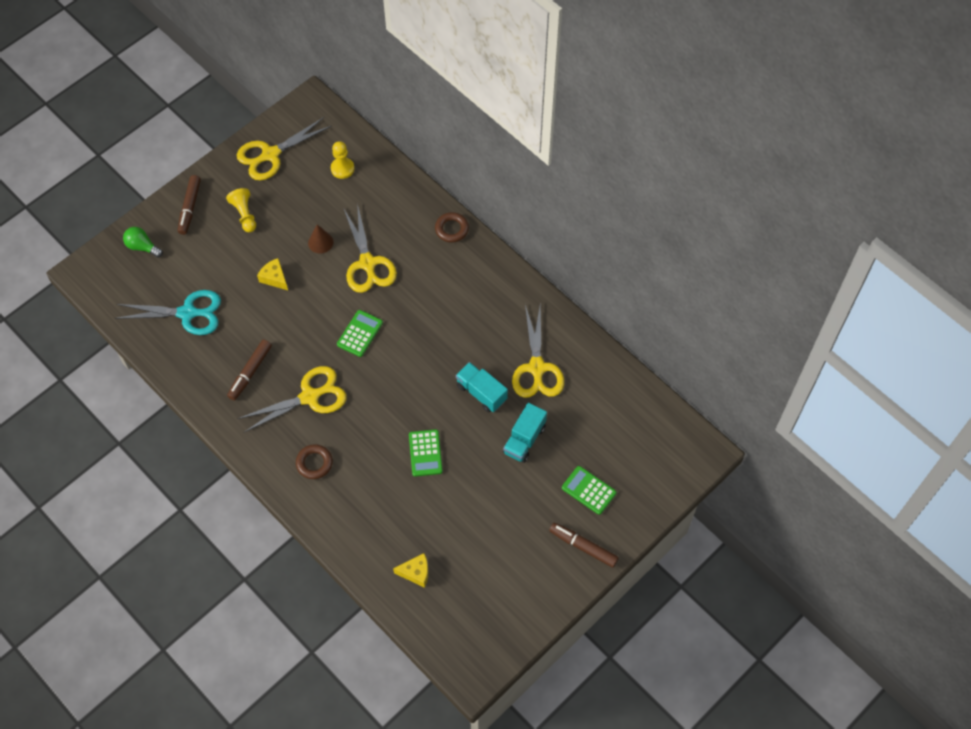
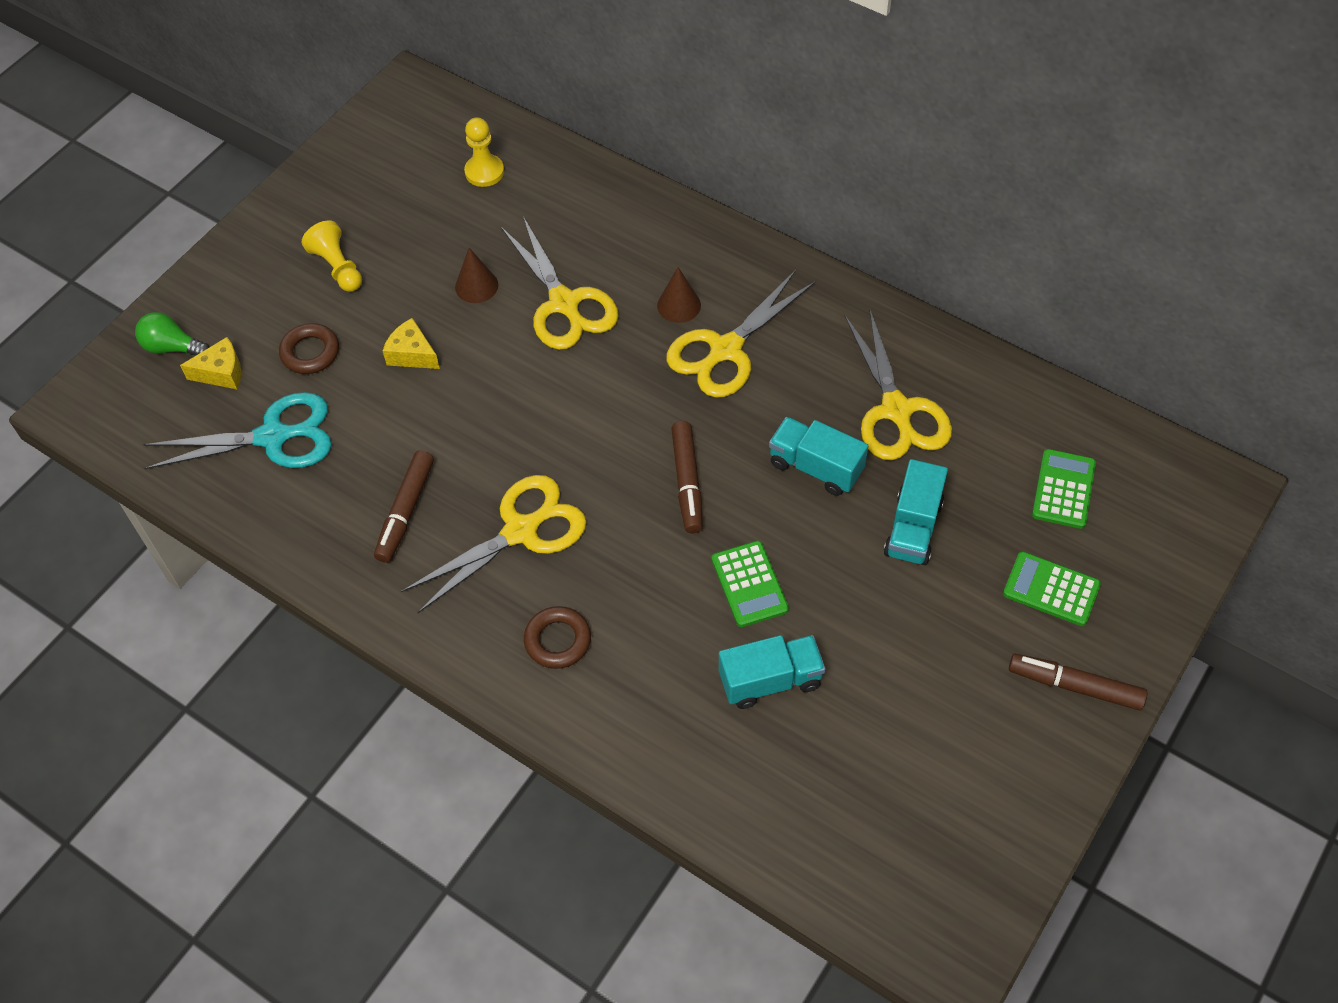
camera: 10 degrees left, 5 degrees down
brown marker [178,175,201,235] -> brown marker moved to [671,421,703,533]
yellow scissors [237,117,332,180] -> yellow scissors moved to [667,270,816,398]
green calculator [337,310,383,357] -> green calculator moved to [1032,449,1096,529]
yellow cheese [393,553,428,588] -> yellow cheese moved to [180,337,241,389]
brown ring [435,212,469,243] -> brown ring moved to [279,323,339,374]
none -> brown cone [657,267,701,323]
none -> turquoise truck [719,635,825,709]

